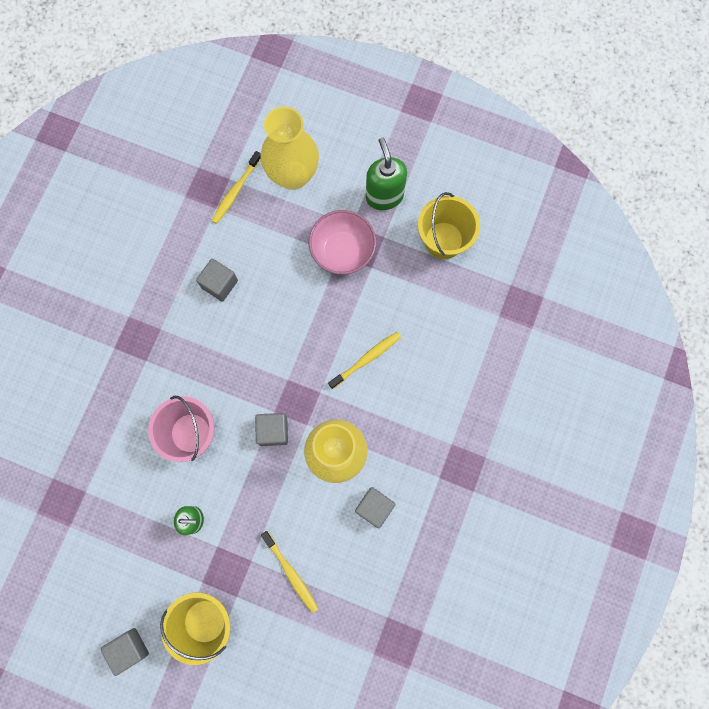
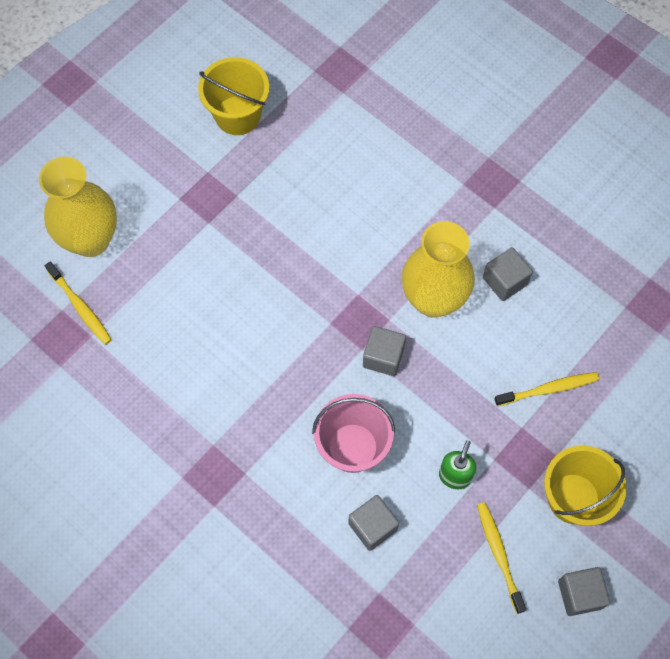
camera: 70 degrees left, 10 degrees down
grey cube [196,259,238,301] -> grey cube moved to [348,495,399,551]
pink bowl [309,210,376,275] -> none
yellow toothbrush [328,332,401,389] -> yellow toothbrush moved to [477,502,526,614]
green soap dispenser [366,138,407,210] -> none

